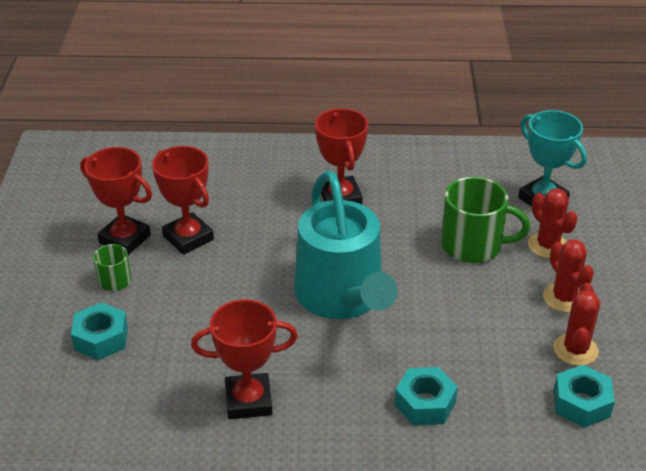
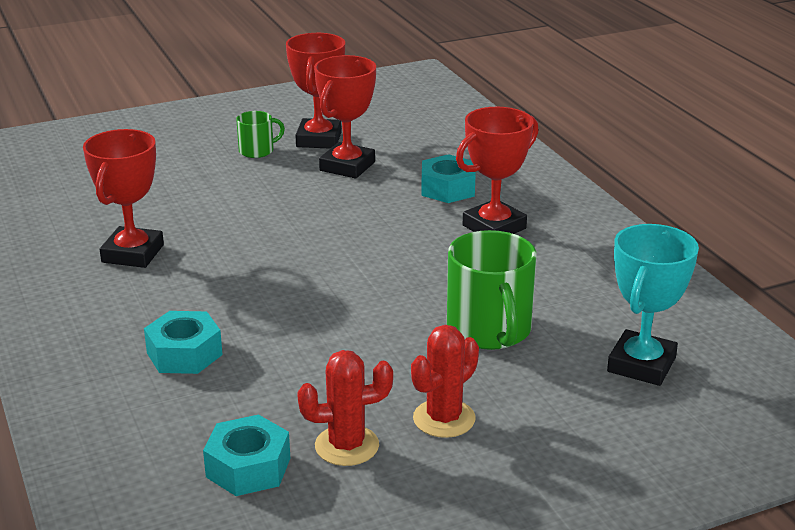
camera: 65 degrees right, 10 degrees down
turquoise nut [71,302,128,360] -> turquoise nut moved to [421,154,476,203]
red trophy [191,299,298,419] -> red trophy turned 45 degrees clockwise [83,129,164,268]
turquoise watering can [294,171,398,319] -> none
red cactus [528,188,578,259] -> none

